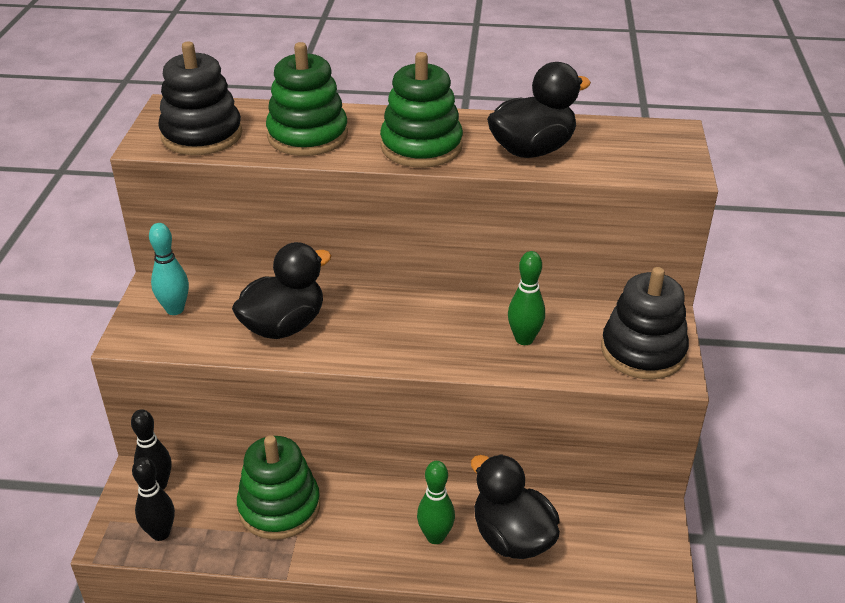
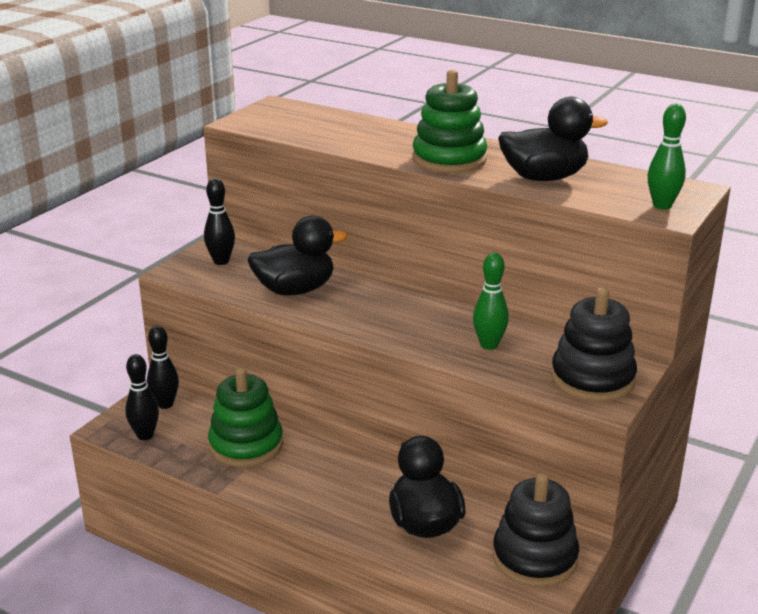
camera: 25 degrees right, 10 degrees down
turquoise bowling pin [149,223,189,315] -> black bowling pin [204,178,235,265]
black stacking toy [158,42,242,155] -> black stacking toy moved to [492,473,579,587]
green stacking toy [266,42,348,156] -> none
green bowling pin [417,461,455,544] -> green bowling pin moved to [648,104,686,210]

